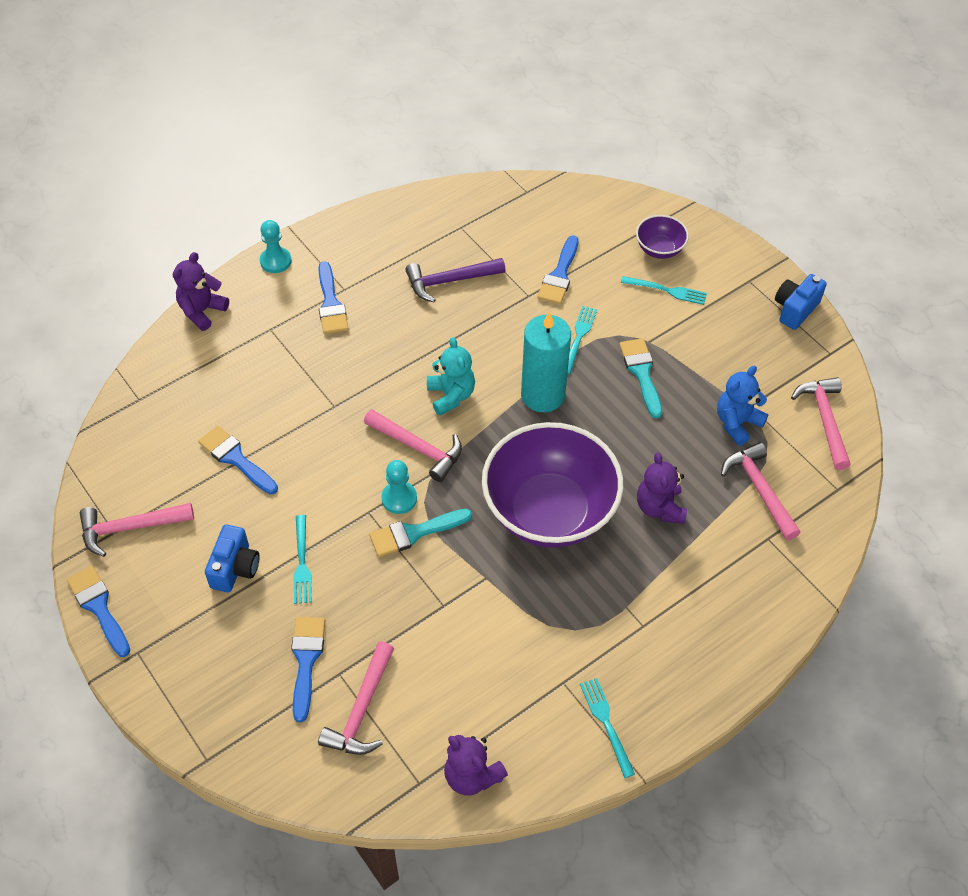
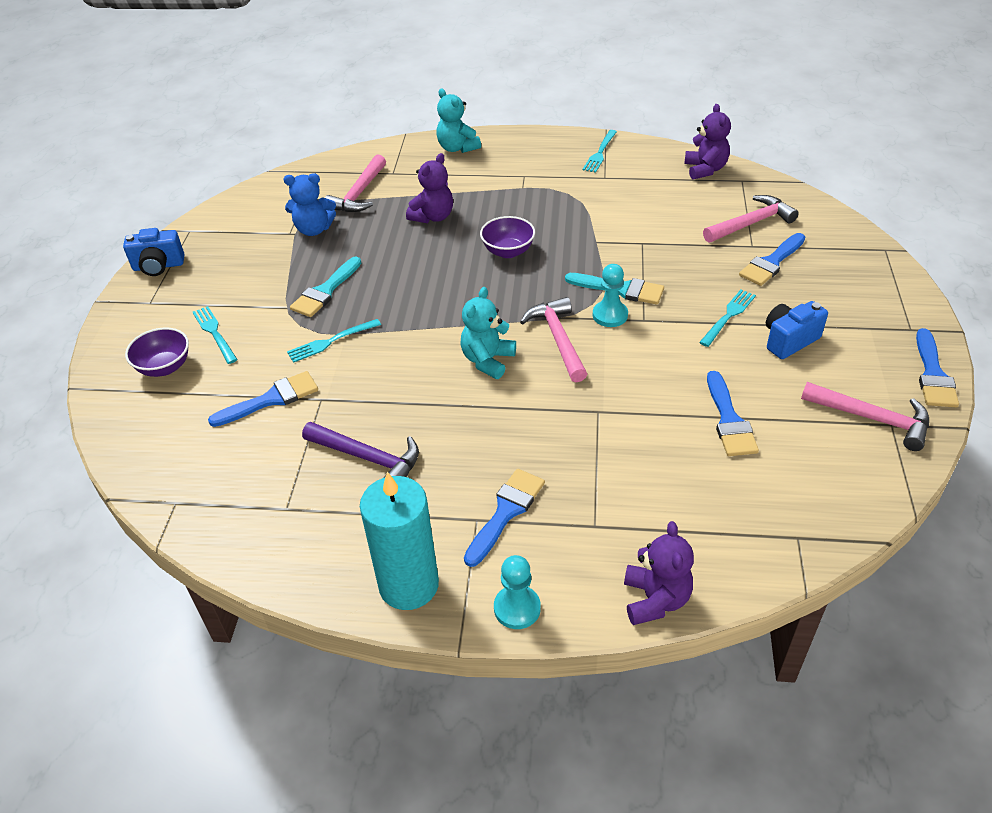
camera: 135 degrees left, 10 degrees down
purple teddy bear [173,252,229,331] -> purple teddy bear turned 75 degrees counterclockwise [624,521,694,625]
purple bowl [482,422,623,548] -> purple bowl [480,216,535,258], size x0.44
turquoise candle [521,311,571,412] -> turquoise candle moved to [360,472,439,610]
pink hammer [791,377,851,470] -> none
none -> turquoise teddy bear [436,89,481,153]

